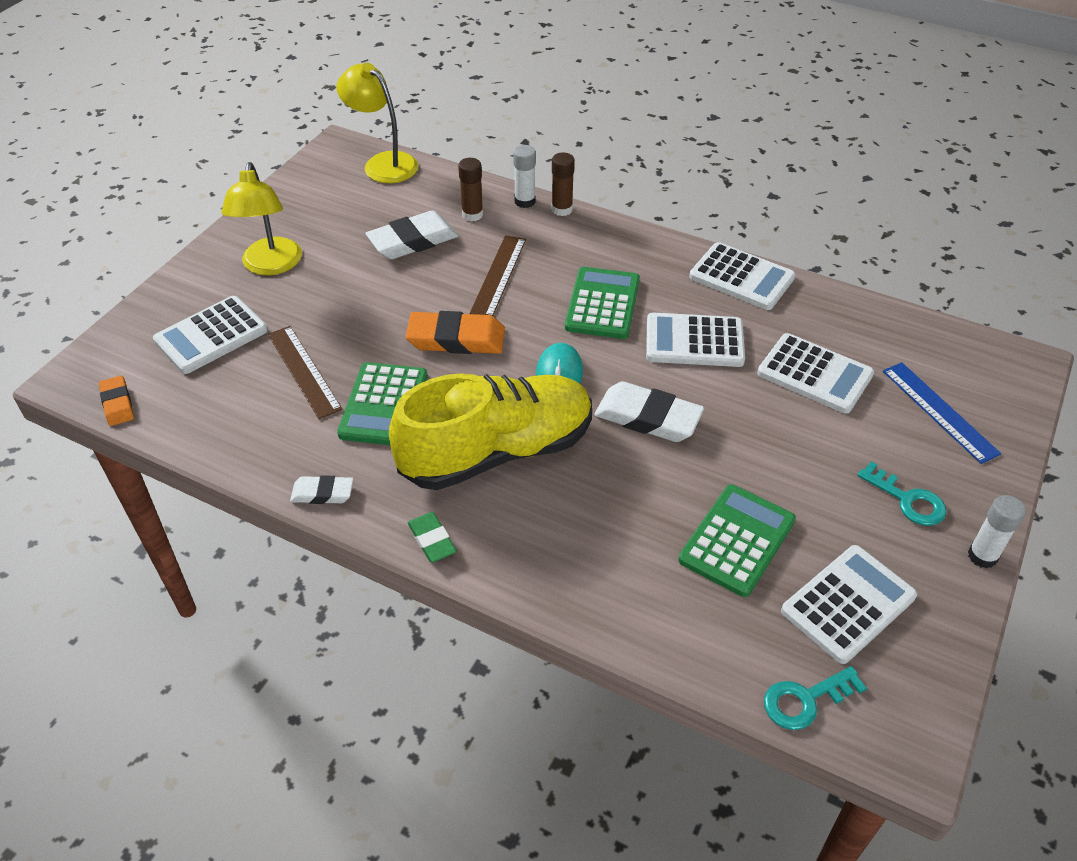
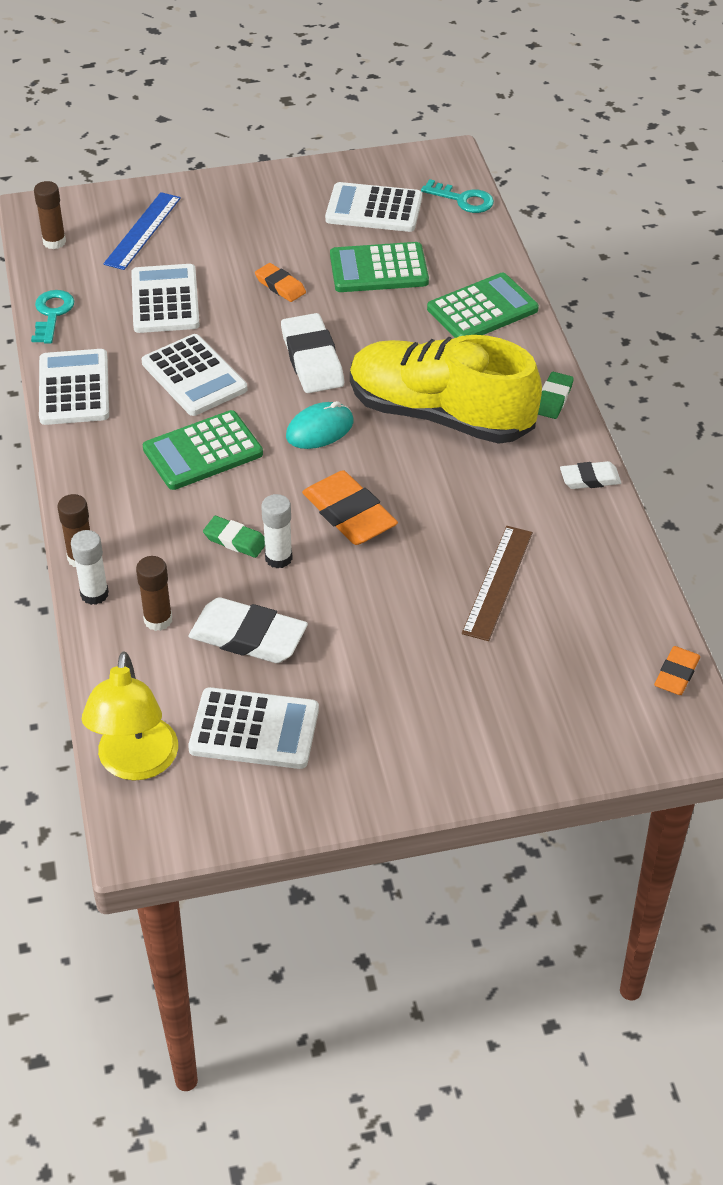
camera: 130 degrees left, 0 degrees up
white calculator [153,296,268,374] -> white calculator moved to [188,687,319,769]
yellow lamp [222,162,302,275] -> none
white eraser [290,475,353,504] -> white eraser turned 60 degrees counterclockwise [560,461,621,489]
green calculator [337,362,427,445] -> green calculator moved to [427,273,539,338]
brown ruler [469,235,526,316] -> green eraser [203,516,265,558]
turquoise key [858,461,946,526] -> turquoise key moved to [31,290,74,344]
white glue stick [968,495,1026,568] -> white glue stick moved to [261,494,293,568]
none -> brown glue stick [34,181,66,249]
none -> orange eraser [255,263,306,302]

